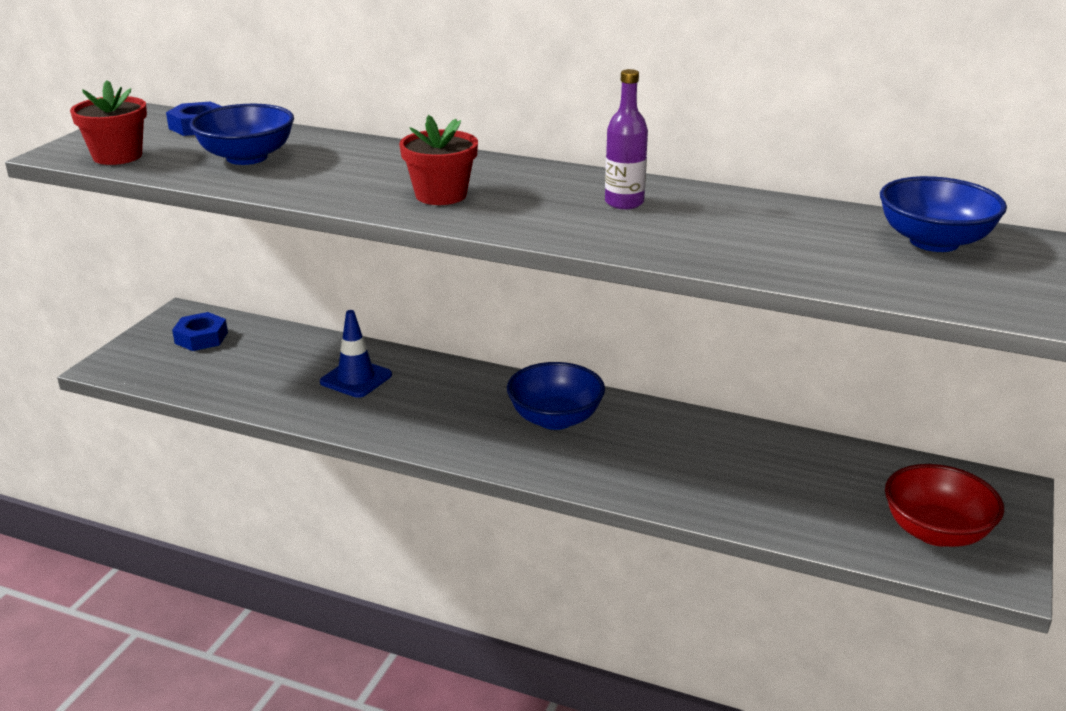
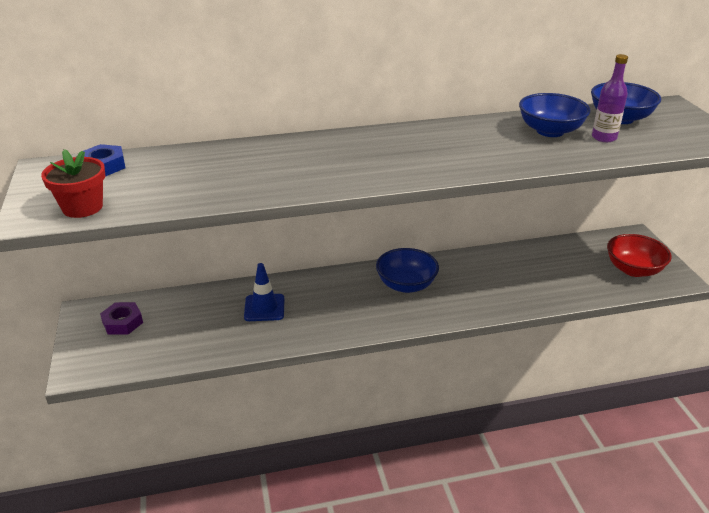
camera: 35 degrees left, 5 degrees up
blue nut [172,312,228,351] -> purple nut [100,302,143,335]
blue bowl [190,104,294,165] -> blue bowl moved to [519,93,591,137]
red flower pot [399,115,478,205] -> none
purple bottle [605,69,648,209] -> purple bottle moved to [592,54,628,142]

